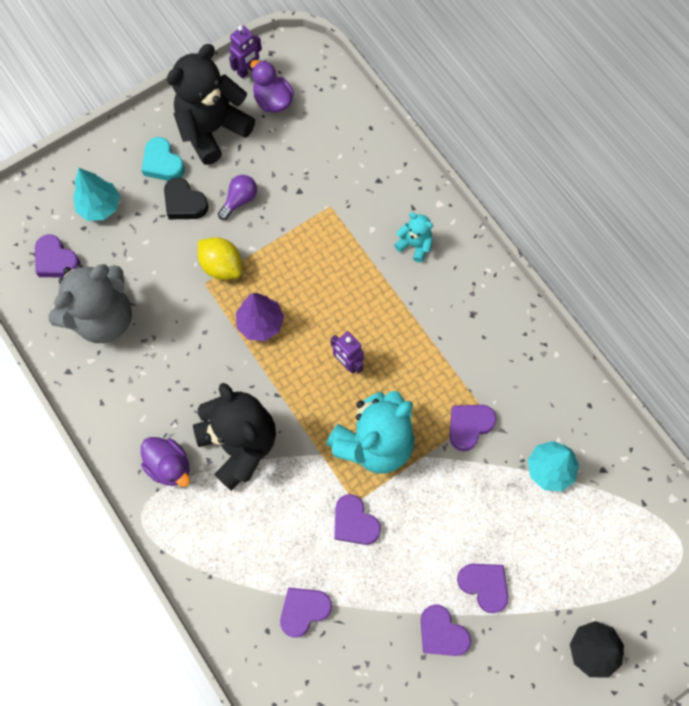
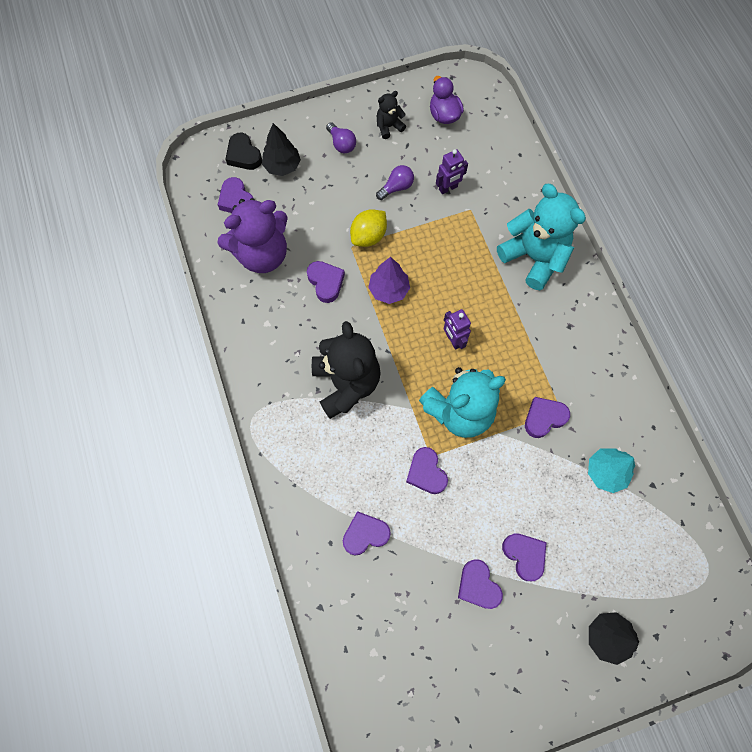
camera: 15 degrees right, 0 degrees up
grey teddy bear [48,264,132,343] -> purple teddy bear [217,198,288,273]
turquoise tree [73,168,120,221] -> black tree [262,123,301,176]
turquoise heart [141,137,185,181] -> purple light bulb [326,122,356,153]
purple duck [141,437,190,487] -> none
black heart [164,177,209,219] -> black heart moved to [225,133,262,170]
black teddy bear [167,44,255,165] -> black teddy bear [377,91,406,139], size x0.47
yellow lemon [198,237,242,280] -> yellow lemon turned 75 degrees clockwise [350,209,387,247]
purple robot [229,26,262,79] -> purple robot moved to [436,149,468,194]
turquoise teddy bear [394,212,433,262] -> turquoise teddy bear [497,184,586,290], size x2.14
none -> purple heart [307,261,345,303]

